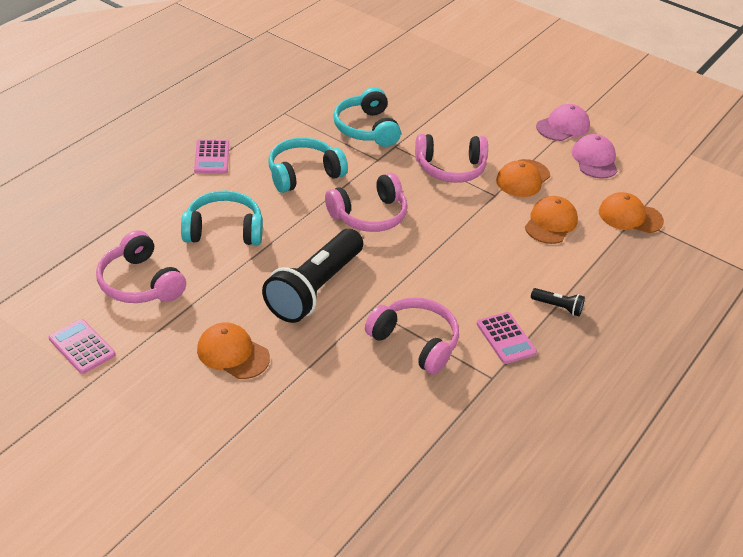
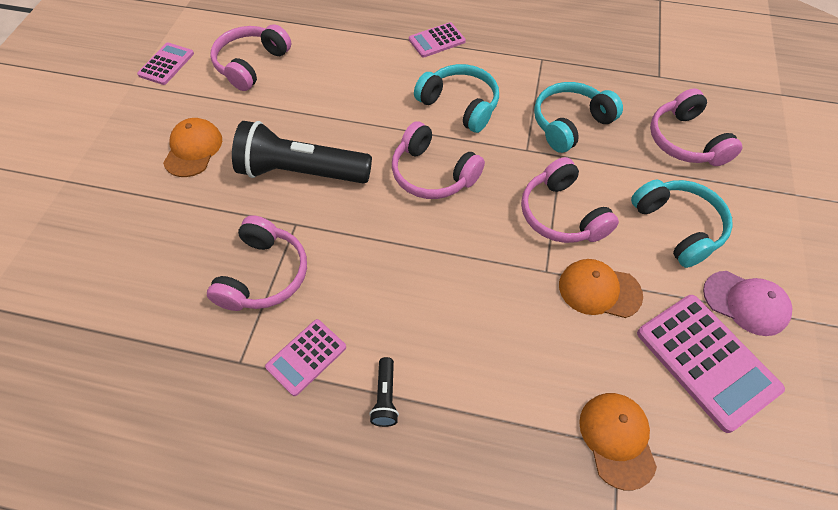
camera: 70 degrees right, 15 degrees up
turquoise headphones [181,190,263,245] -> turquoise headphones moved to [631,180,733,268]
orange cap [525,196,578,244] -> none
pink cap [572,134,617,179] -> pink calculator [637,295,785,433]
none -> pink headphones [650,88,743,166]

